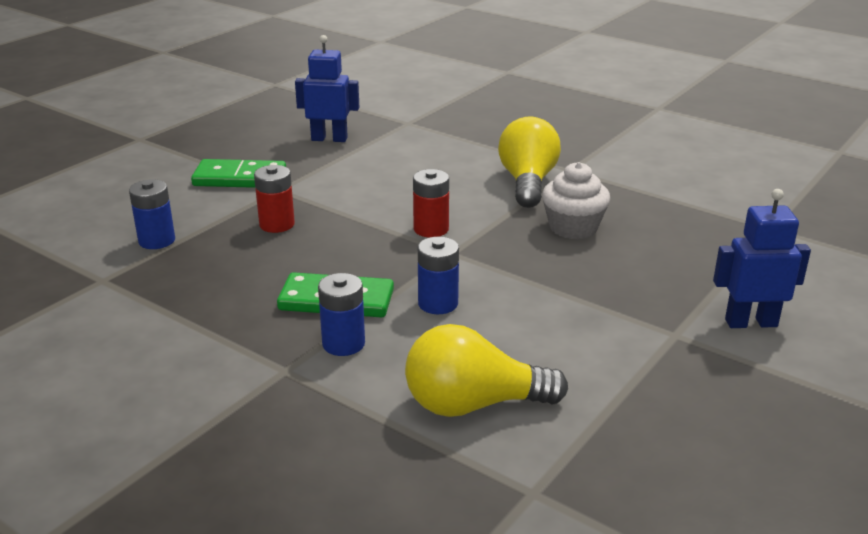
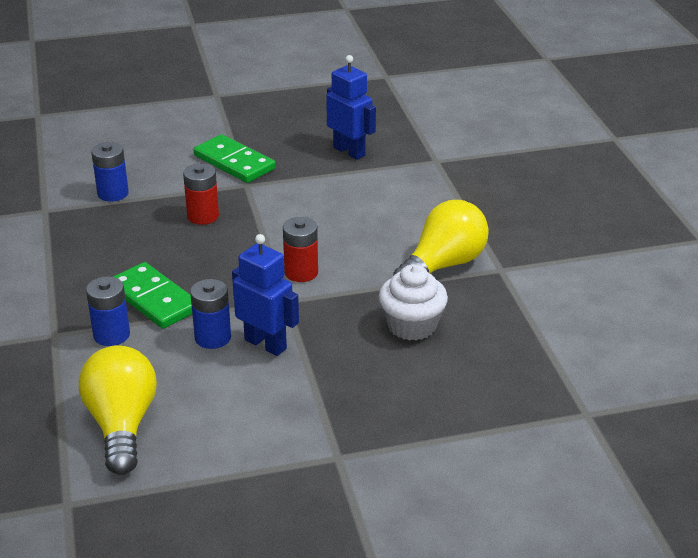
camera: 40 degrees right, 5 degrees up
yellow light bulb [405,324,568,417] -> yellow light bulb turned 45 degrees clockwise [79,345,157,475]
blue robot [713,189,811,328] -> blue robot moved to [232,234,299,356]

